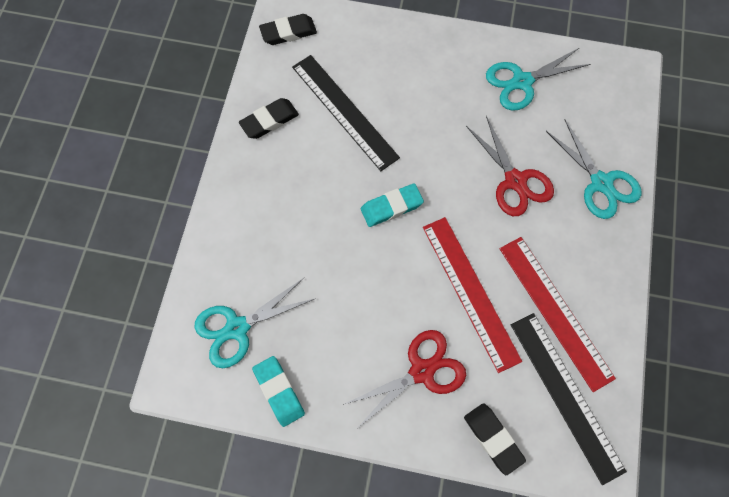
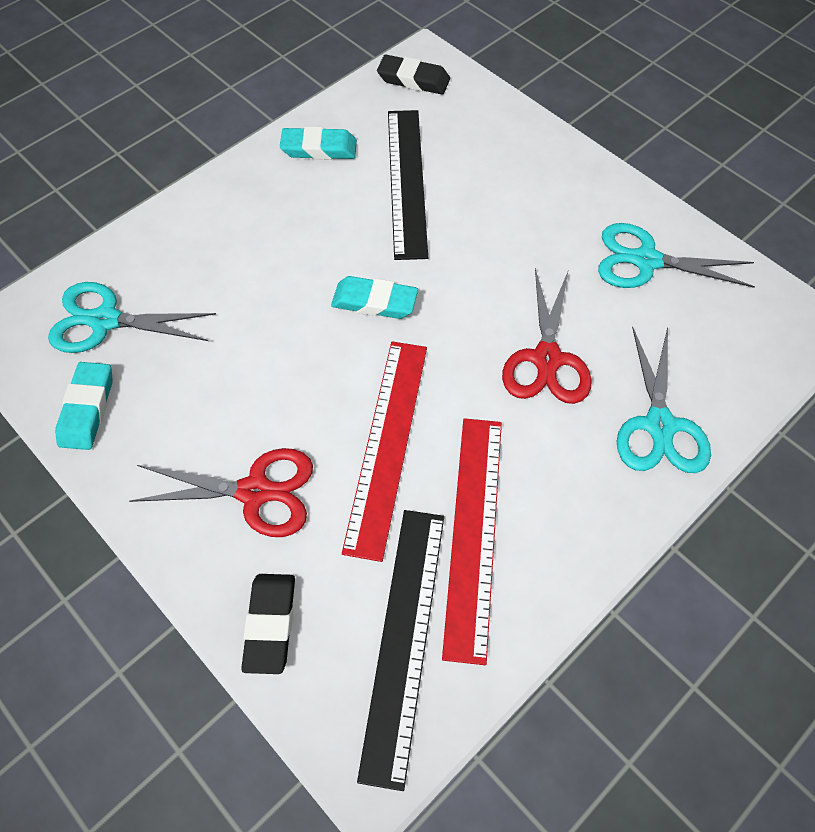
camera: 35 degrees right, 10 degrees down
black eraser [239,98,299,139] -> turquoise eraser [280,127,357,160]

